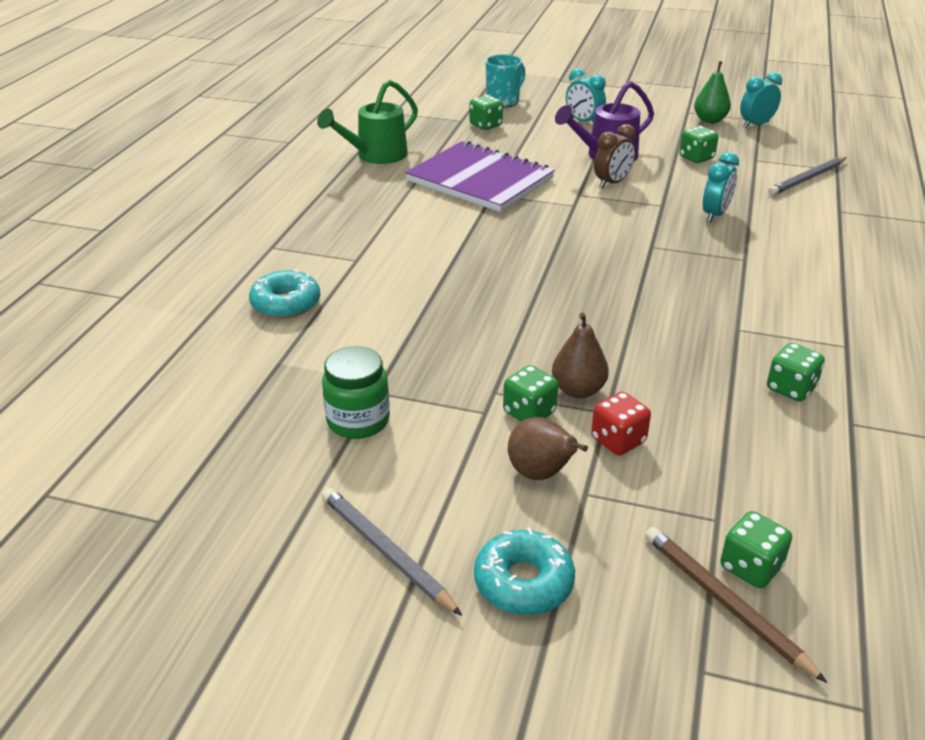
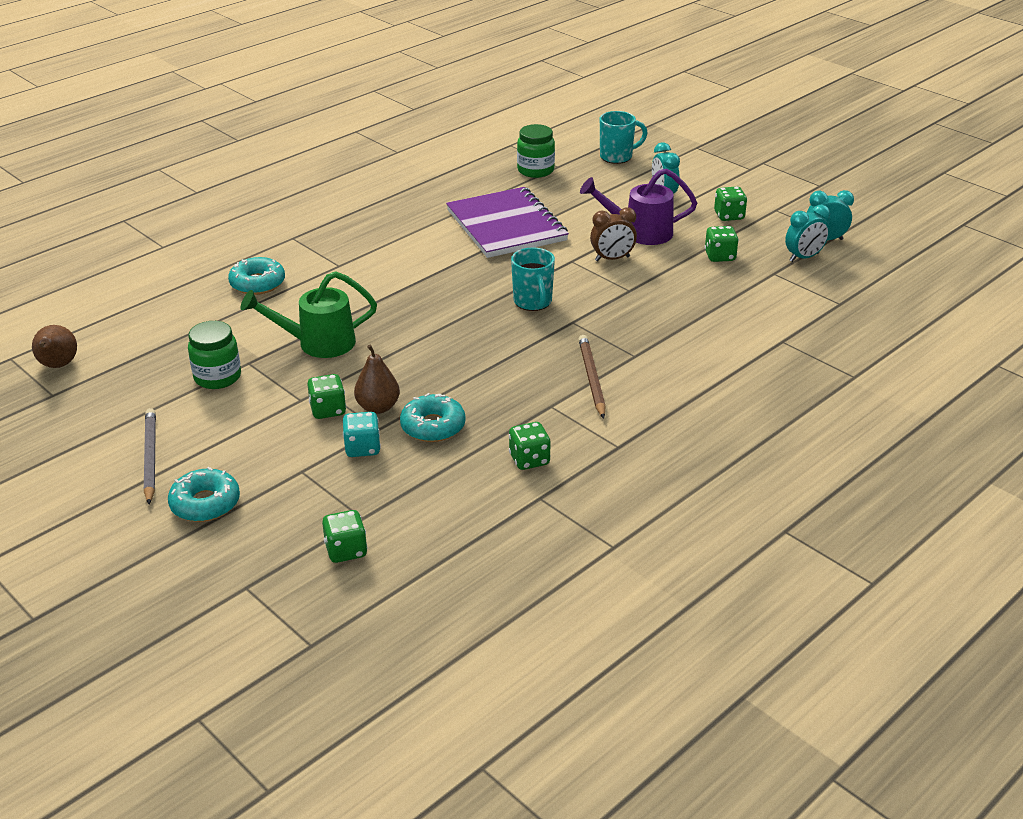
camera: 30 degrees right, 0 degrees up
green watering can [317,80,418,164] -> green watering can moved to [240,271,377,358]
green dice [469,95,503,130] -> green dice moved to [714,186,747,221]
brown pear [508,417,588,480] -> brown pear moved to [32,325,77,368]
red dice [591,392,651,455] -> turquoise dice [343,412,381,457]
brown pencil [645,527,827,683] -> brown pencil moved to [579,335,606,419]
green pear [694,61,731,123] -> none
turquoise clock [703,152,739,222] -> turquoise clock moved to [785,205,830,262]
grey pencil [768,157,847,196] -> none
none -> turquoise donut [400,393,466,442]
none -> turquoise mug [511,248,555,311]
none -> green jar [517,124,555,178]

